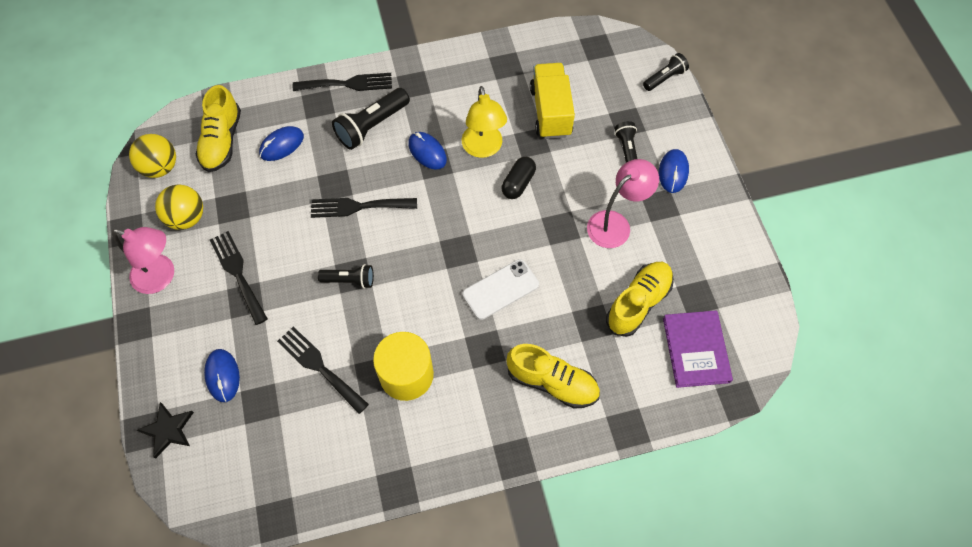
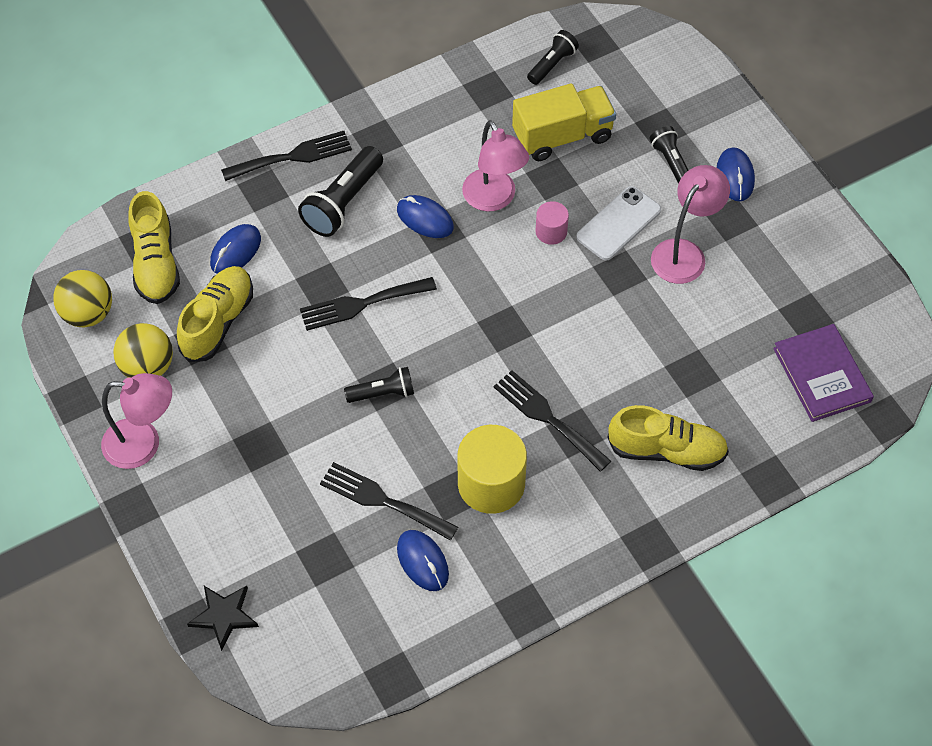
camera: 15 degrees left, 5 degrees down
blue mouse [204,349,240,402] -> blue mouse moved to [397,530,449,591]
black fork [210,231,268,325] -> black fork moved to [493,370,611,472]
yellow lamp [462,86,507,158] -> pink lamp [462,120,529,212]
white phone [462,259,539,320] -> white phone moved to [576,186,661,261]
black capsule [502,157,536,199] -> pink cylinder [535,201,569,245]
yellow truck [530,63,575,139] -> yellow truck turned 90 degrees clockwise [512,83,616,161]
yellow shoe [606,262,674,337] -> yellow shoe moved to [177,266,253,362]
black flashlight [643,53,689,91] -> black flashlight moved to [527,30,579,85]

